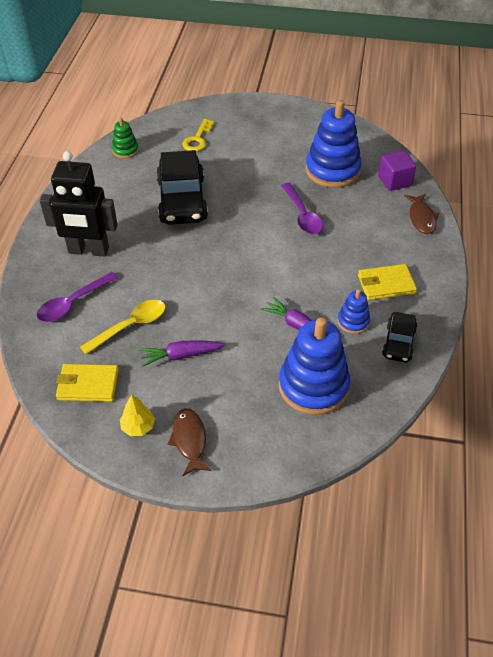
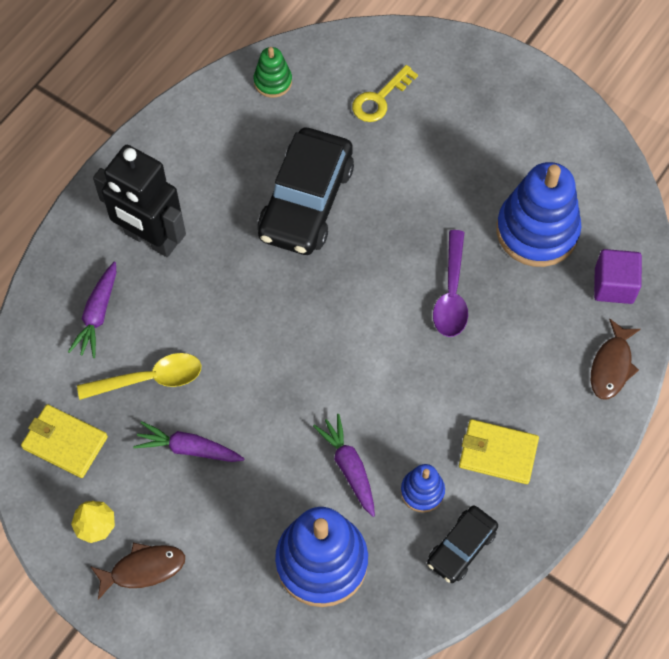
camera: 25 degrees right, 15 degrees up
purple spoon [37,272,118,322] -> purple carrot [68,261,116,358]
brown fish [168,408,211,477] -> brown fish turned 60 degrees clockwise [90,543,185,600]

